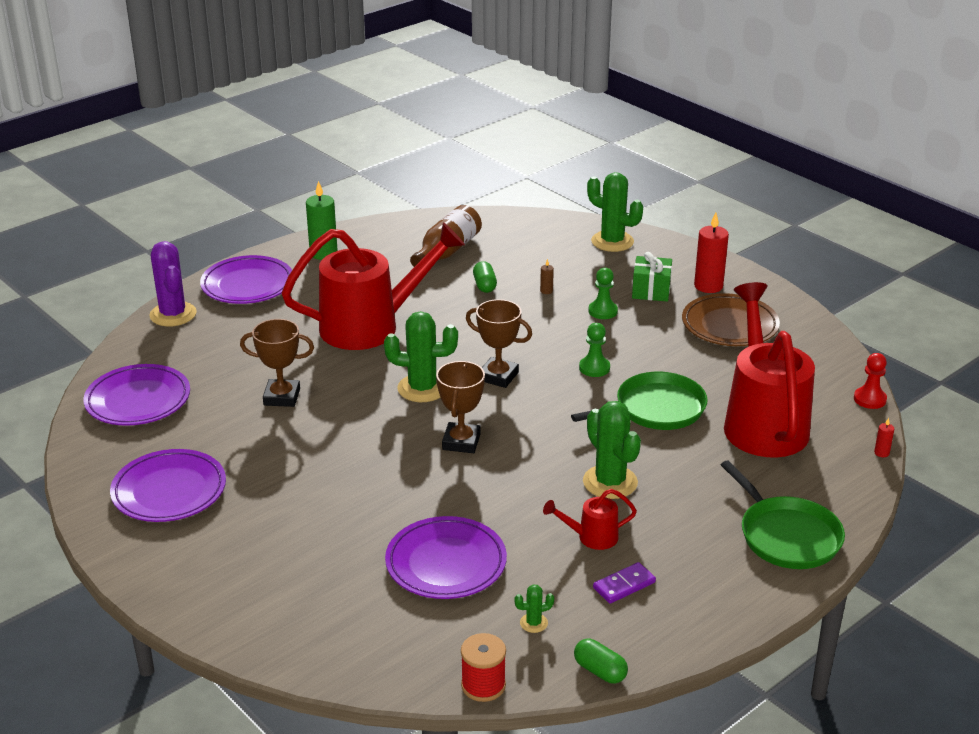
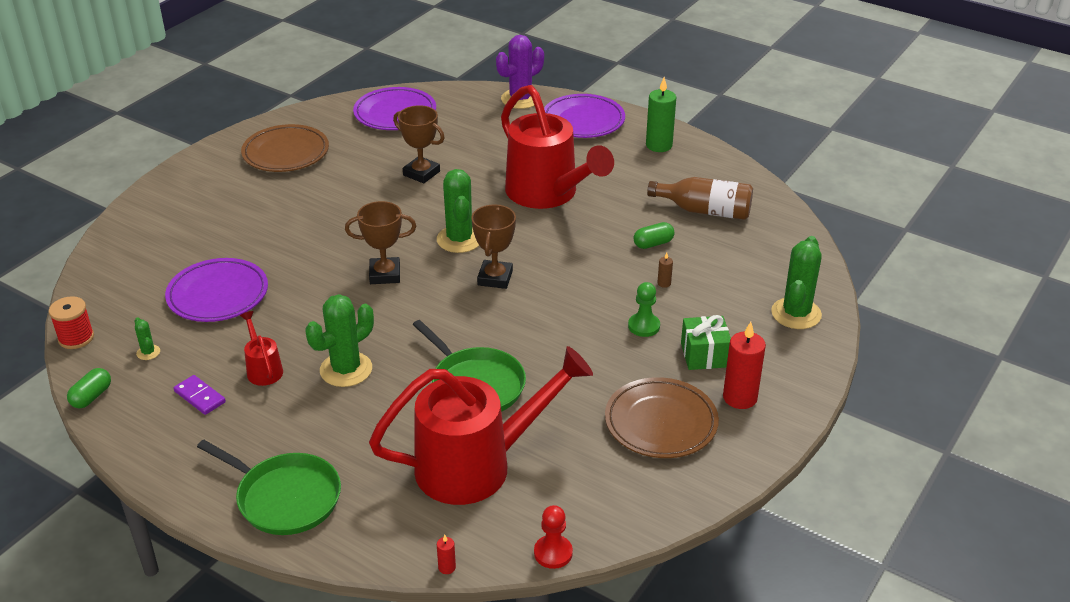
camera: 75 degrees right, 5 degrees up
purple plate [110,449,226,522] -> brown plate [241,124,329,172]
brown trophy [240,319,314,407] -> brown trophy turned 45 degrees counterclockwise [393,105,445,183]
green pawn [579,323,610,377] -> none
green pan [721,460,845,569] -> green pan turned 105 degrees counterclockwise [197,439,341,535]

